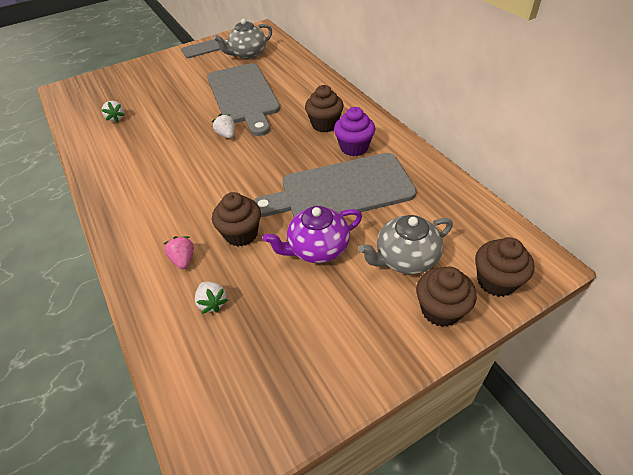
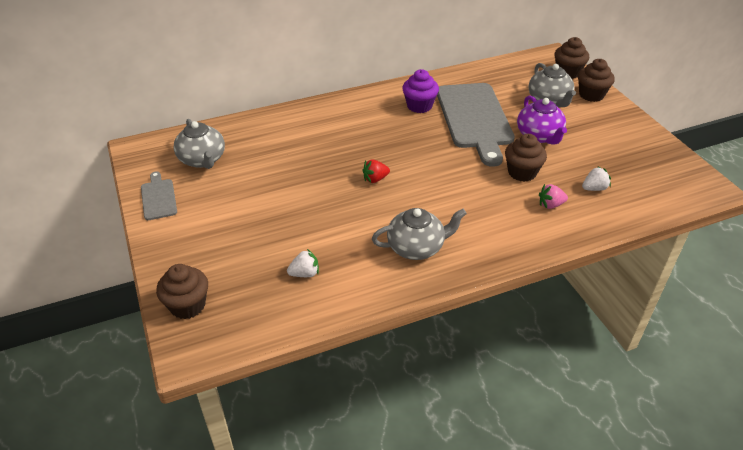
camera: 85 degrees left, 5 degrees down
grey cutting board [207,63,280,136] -> none
white strawberry [212,114,234,138] -> red strawberry [362,159,390,183]
brown cupcake [305,85,344,132] -> brown cupcake moved to [156,264,208,319]
none -> grey teapot [372,208,467,260]

